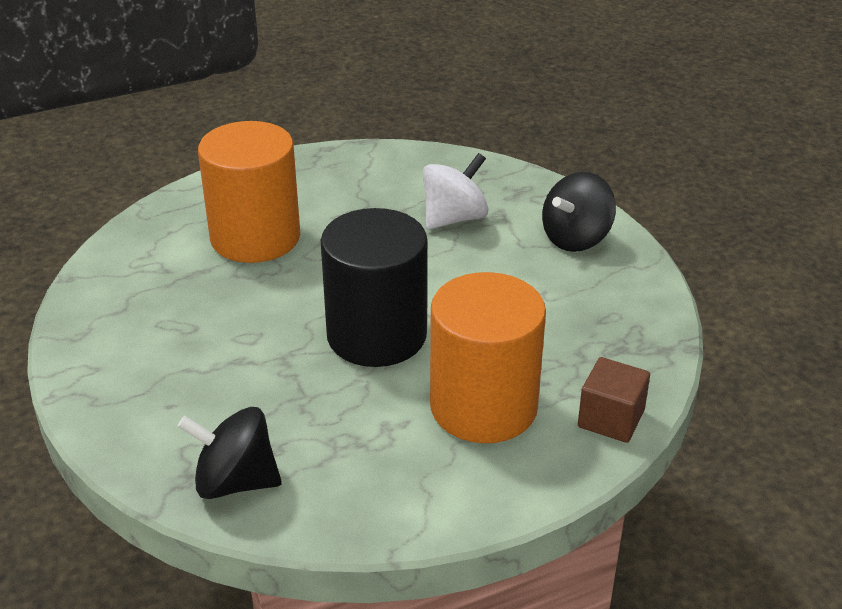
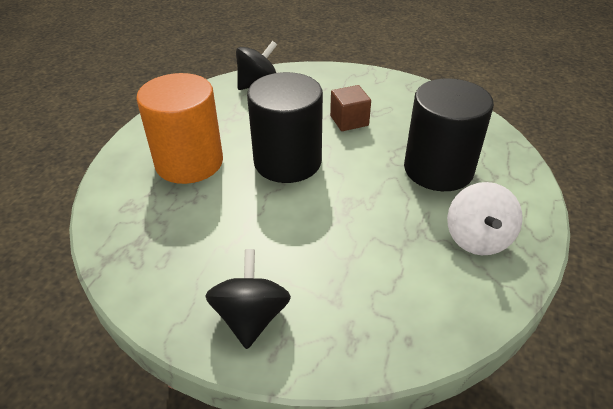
camera: 135 degrees right, 5 degrees up
orange cylinder [198,121,300,263] -> black cylinder [404,78,494,191]
white spinning top [423,153,489,230] -> white spinning top moved to [447,182,523,255]
brown cube [578,357,650,443] -> brown cube moved to [330,85,371,131]

